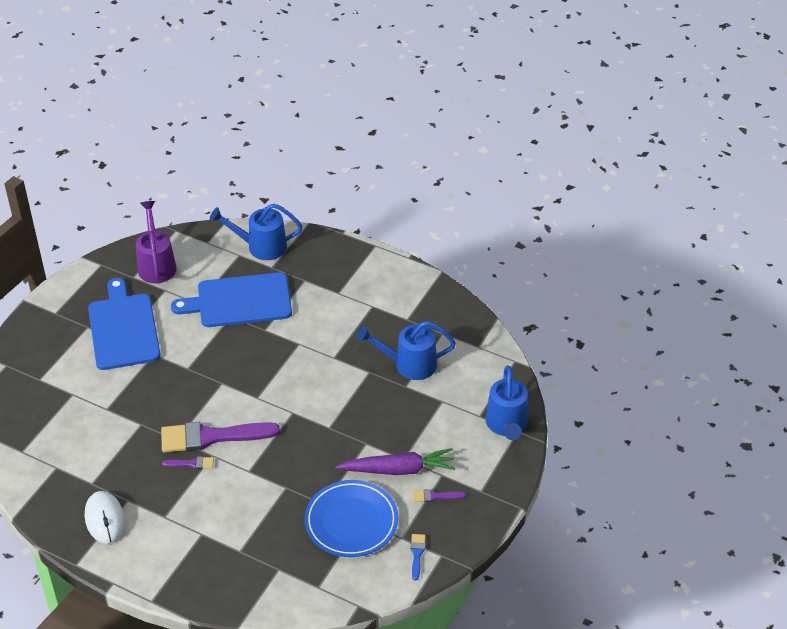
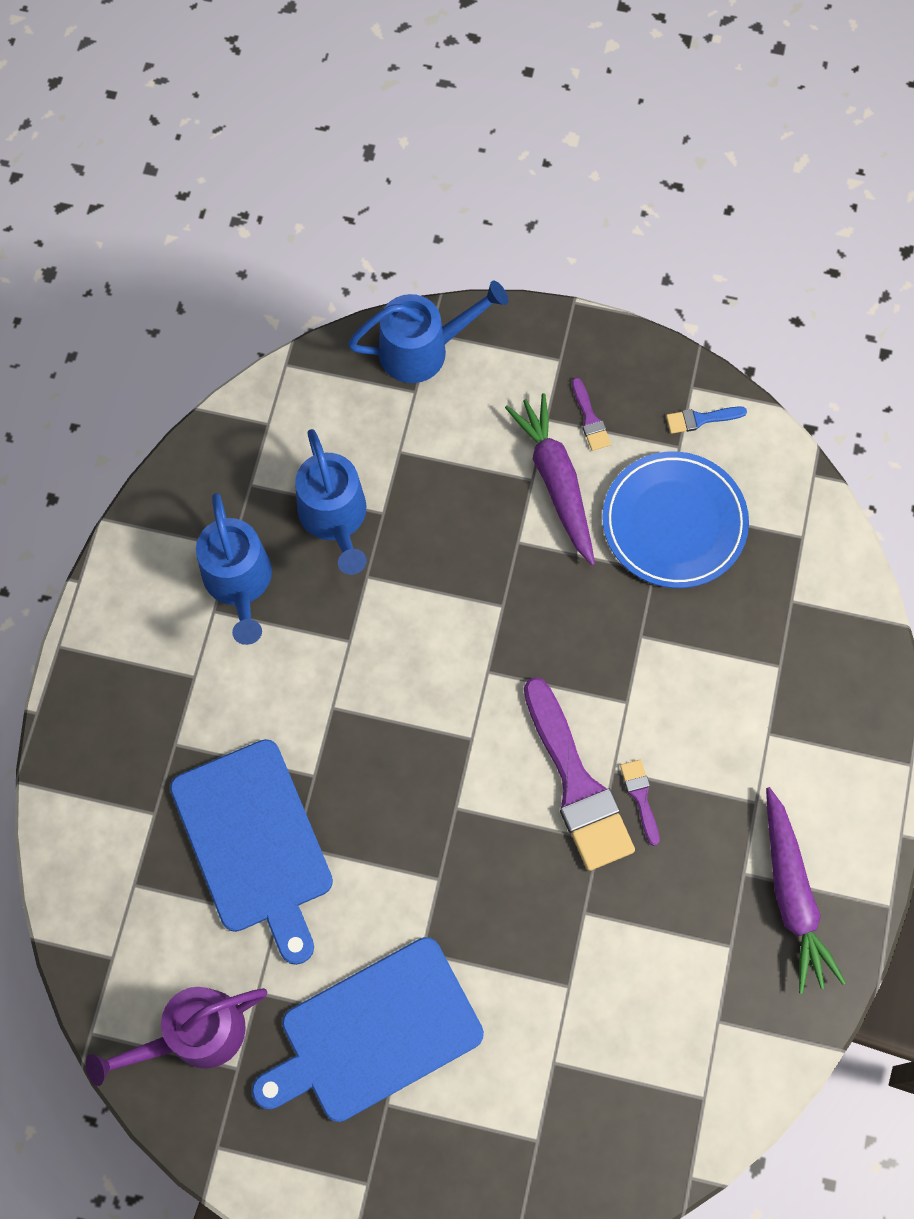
camera: 105 degrees left, 25 degrees up
white mouse [85,491,125,544] -> purple carrot [766,787,846,994]
blue watering can [210,204,303,260] -> blue watering can moved to [196,493,272,645]

